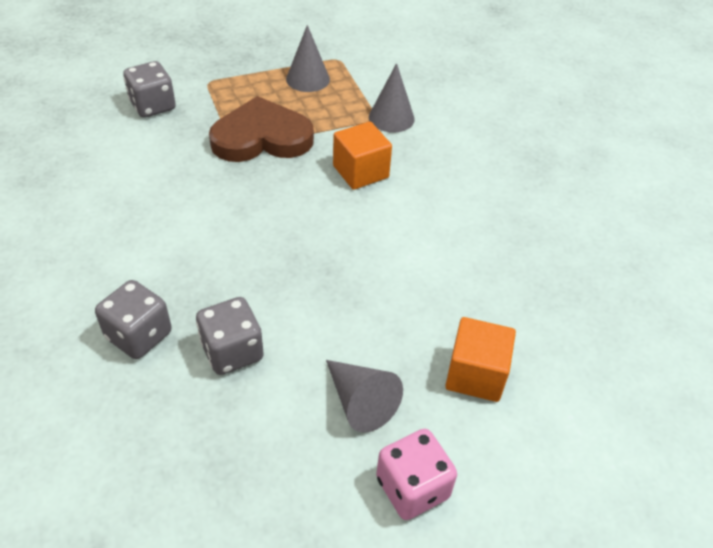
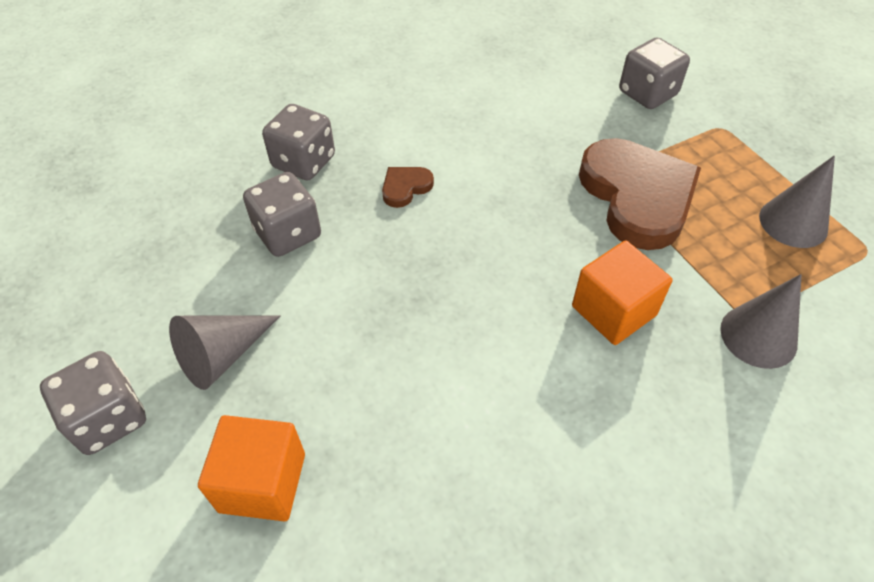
camera: 85 degrees right, 5 degrees up
pink dice [376,429,457,520] -> grey dice [40,351,146,455]
none -> brown heart [382,167,434,208]

